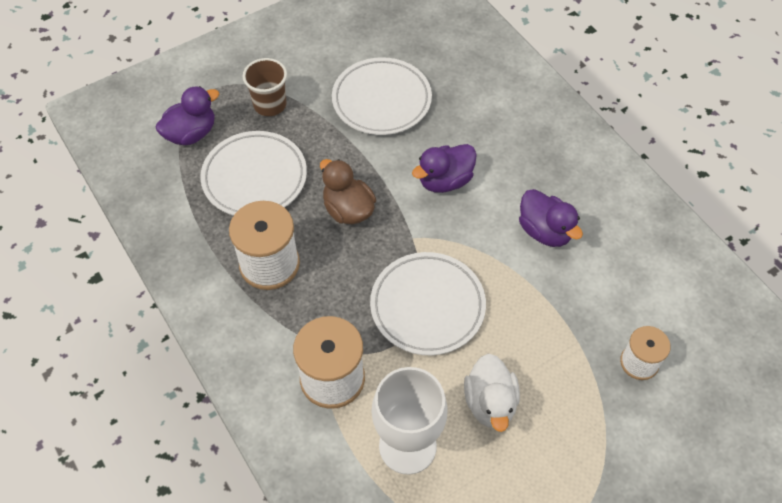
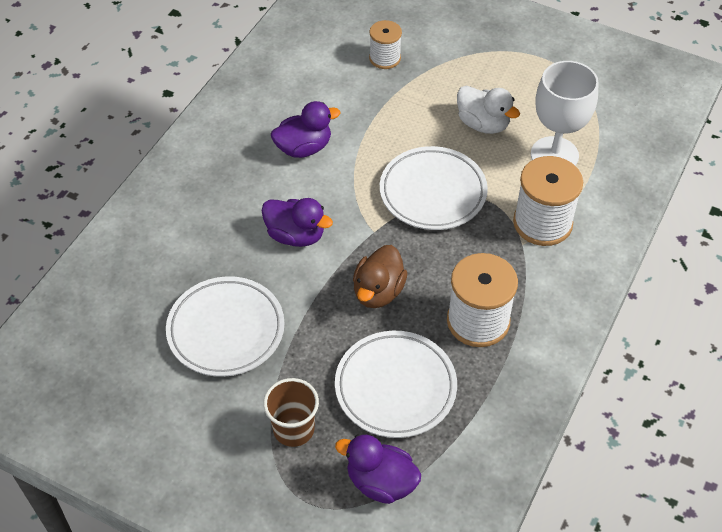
camera: 120 degrees left, 5 degrees down
white duck [464,353,520,432] -> white duck turned 75 degrees clockwise [457,86,520,134]
purple duck [519,189,583,247] -> purple duck turned 45 degrees clockwise [271,101,340,158]

